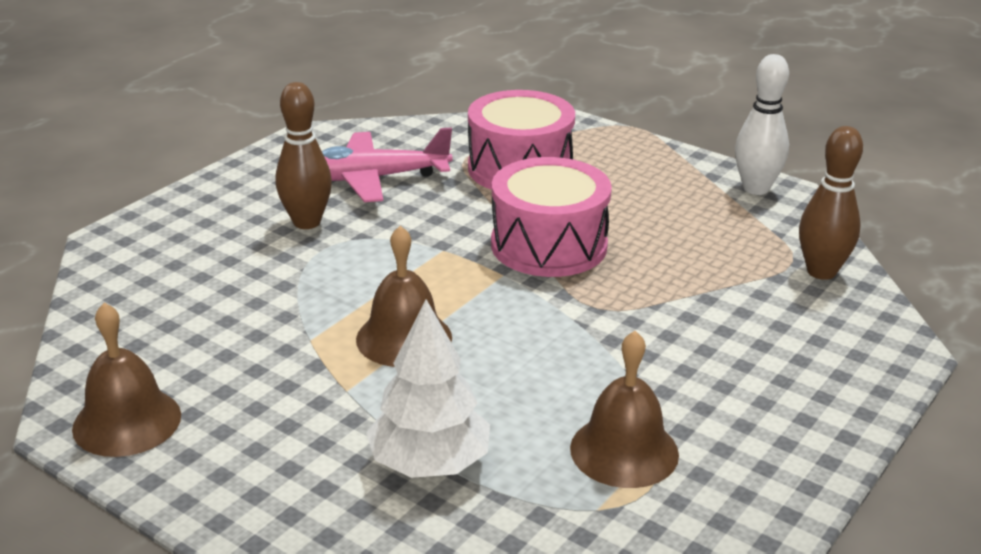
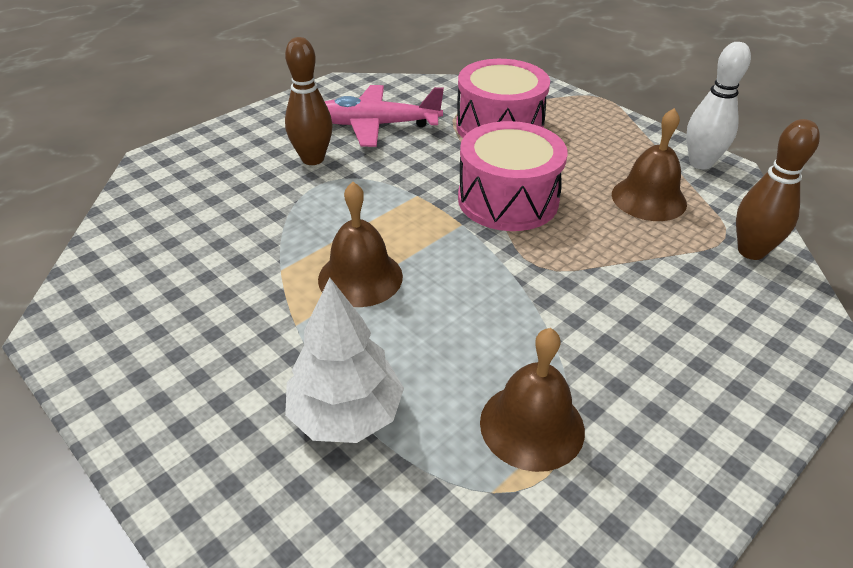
camera: 10 degrees right, 10 degrees up
brown bell [72,303,181,457] -> brown bell moved to [612,108,687,221]

